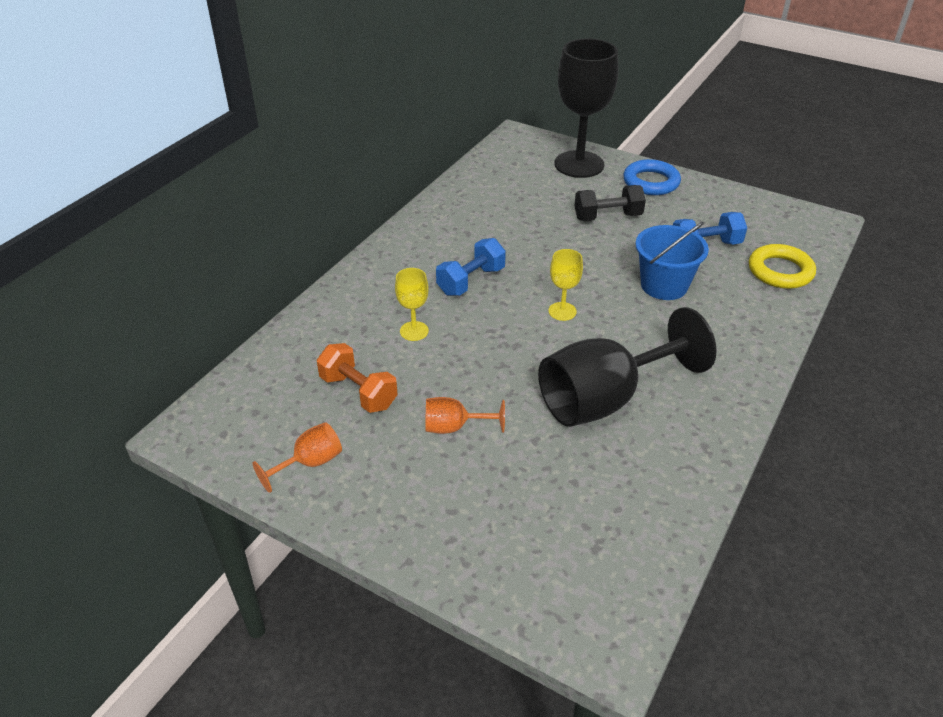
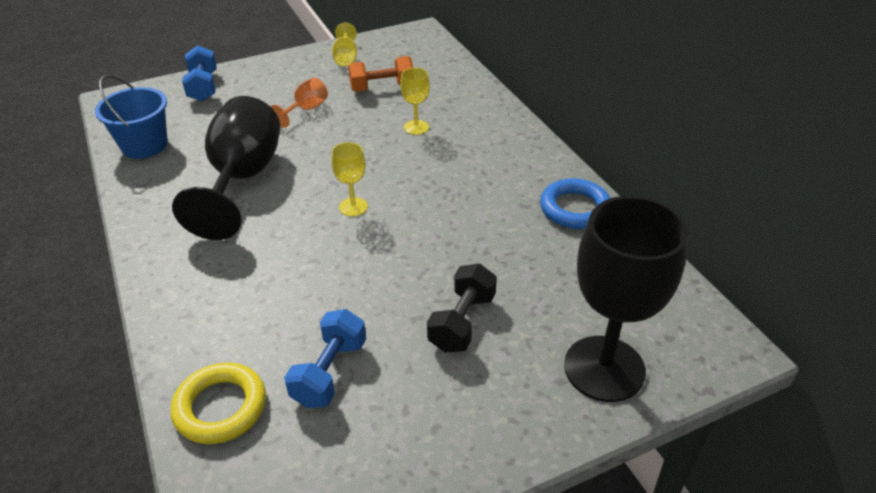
camera: 125 degrees right, 0 degrees up
orange goblet [253,422,342,493] -> yellow goblet [332,23,357,67]
blue dumbbell [436,238,506,296] -> blue dumbbell moved to [182,45,217,102]
blue ring [623,159,681,195] -> blue ring moved to [540,178,610,229]
blue bucket [635,222,709,300] -> blue bucket moved to [95,75,168,159]

